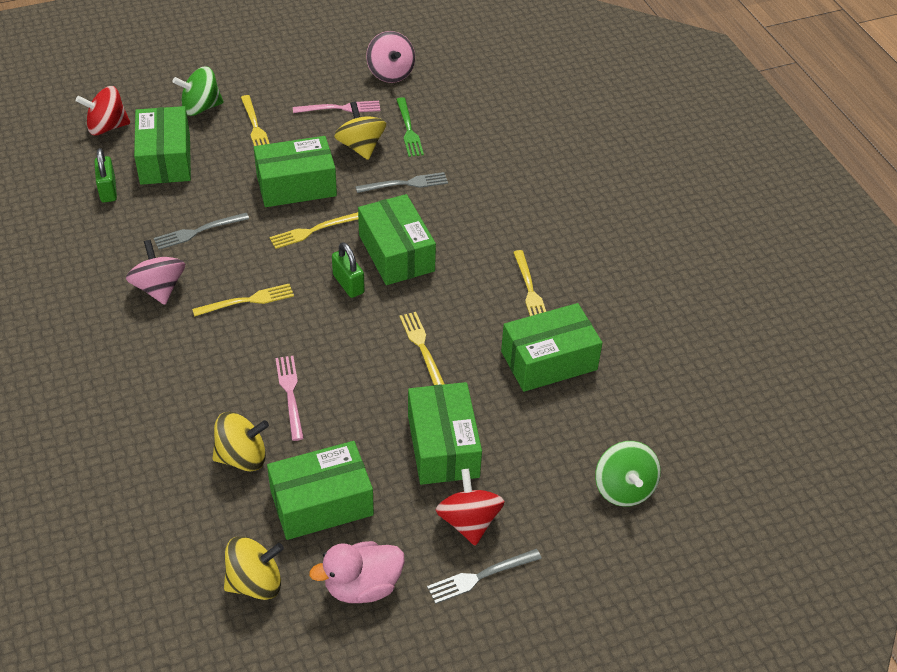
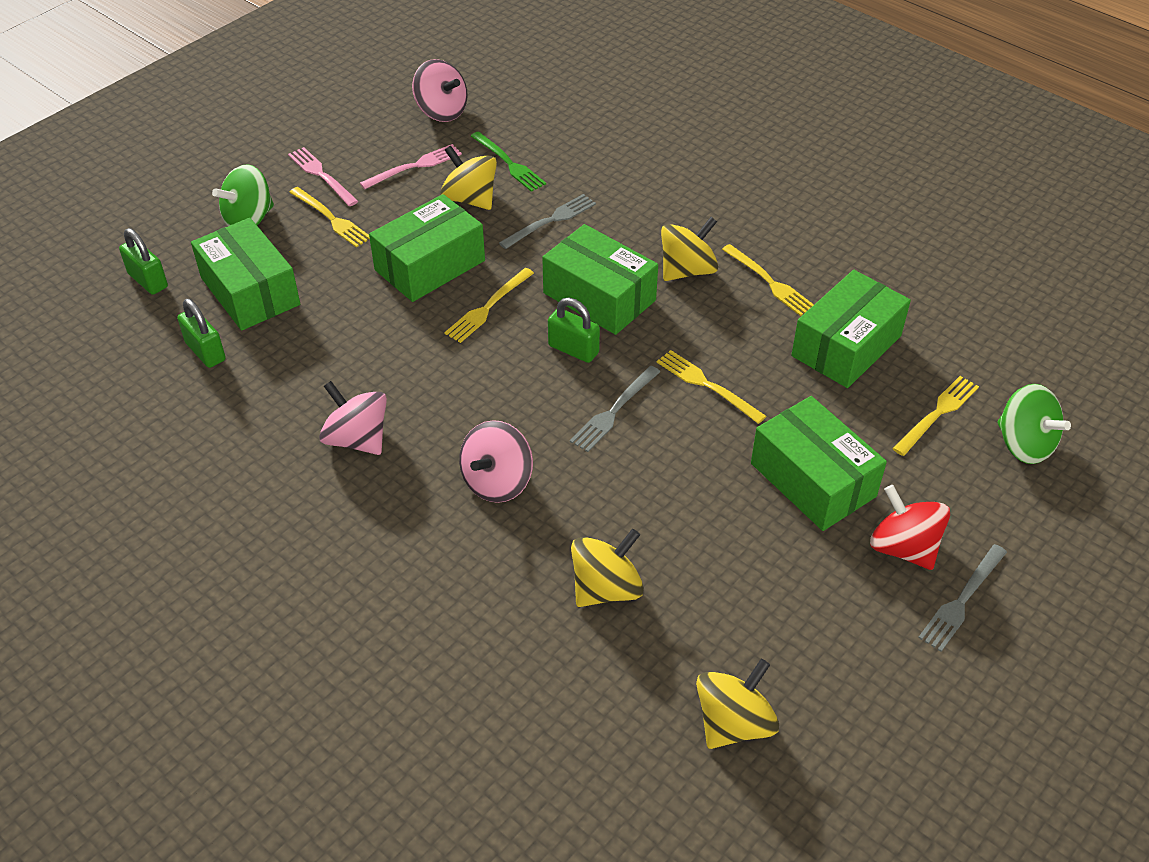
camera: 25 degrees left, 0 degrees up
red spinning top [76,86,130,135] -> green padlock [119,228,168,295]
grey fork [154,213,249,250] -> grey fork moved to [570,366,660,452]
yellow fork [192,284,294,317] -> yellow fork moved to [892,376,979,456]
green box [267,441,374,540] -> none
pink fork [275,356,304,441] -> pink fork moved to [288,147,358,206]
pink duck [309,541,405,603] -> none
none -> pink spinning top [459,420,533,503]
none -> yellow spinning top [661,217,718,281]

